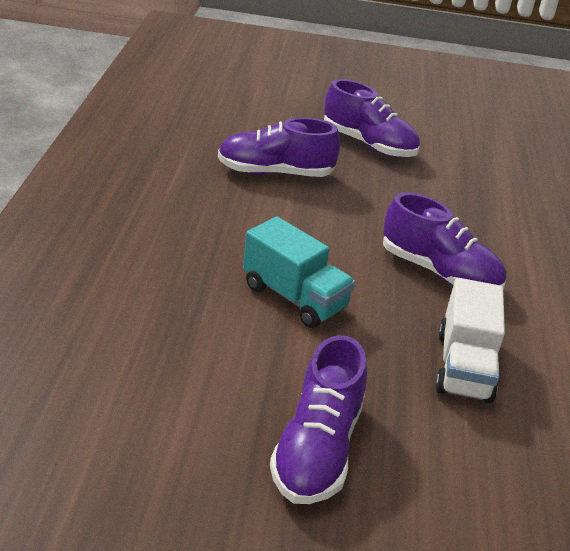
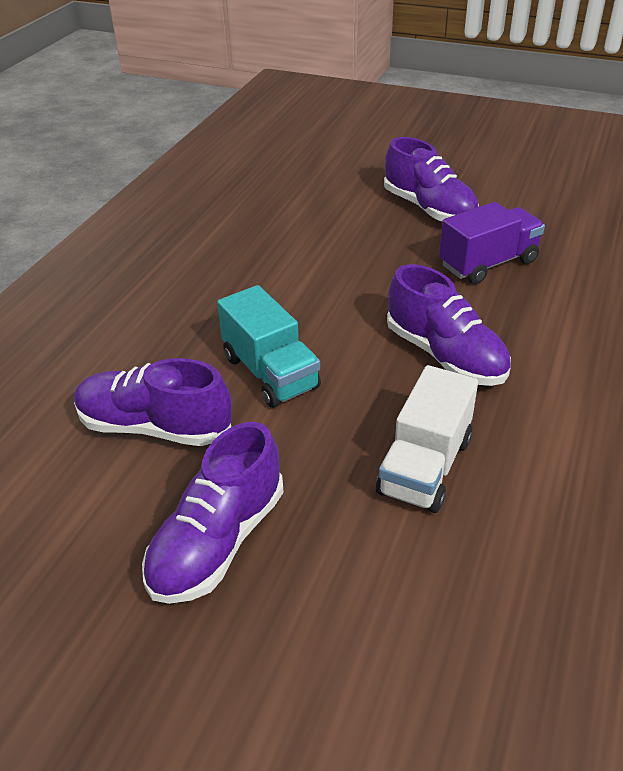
camera: 20 degrees right, 5 degrees up
purple shoe [218,118,340,177] -> purple shoe moved to [74,358,232,446]
none -> purple truck [439,202,545,284]

